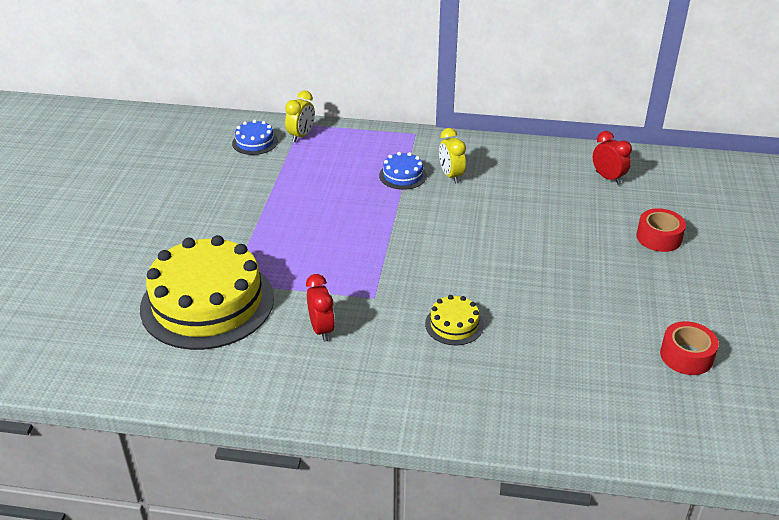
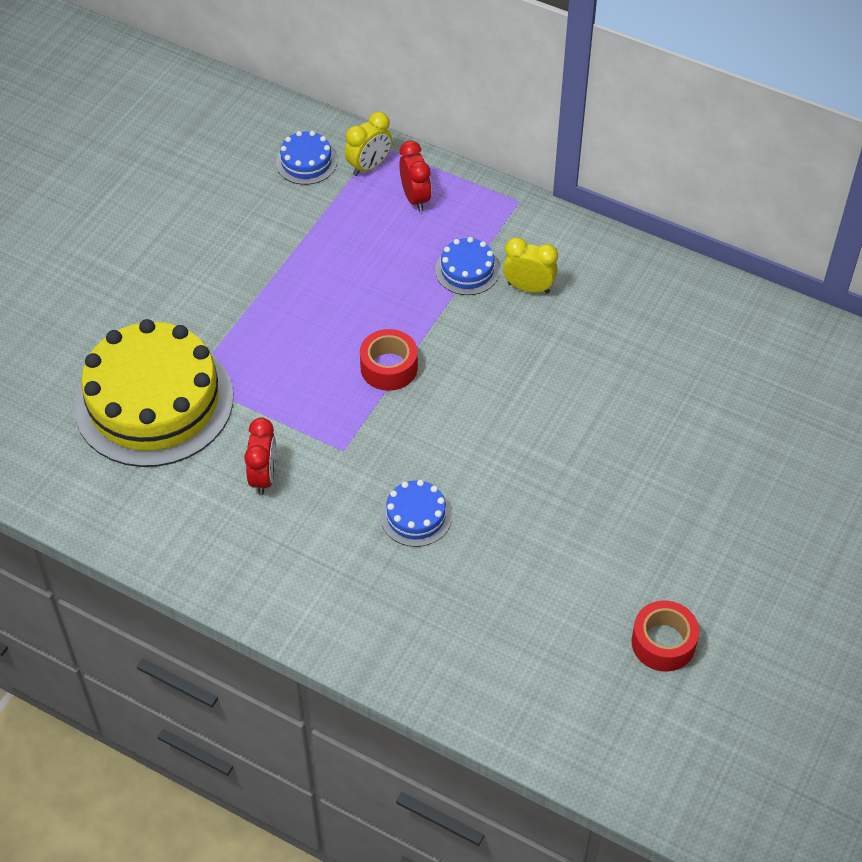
camera: 20 degrees right, 15 degrees up
yellow cake [425,295,484,345] -> blue cake [380,480,452,547]
yellow clock [439,128,466,184] -> yellow clock turned 105 degrees clockwise [503,237,558,294]
red clock [593,131,632,185] -> red clock moved to [399,141,432,212]
red tape [636,208,686,252] -> red tape moved to [360,329,418,391]

